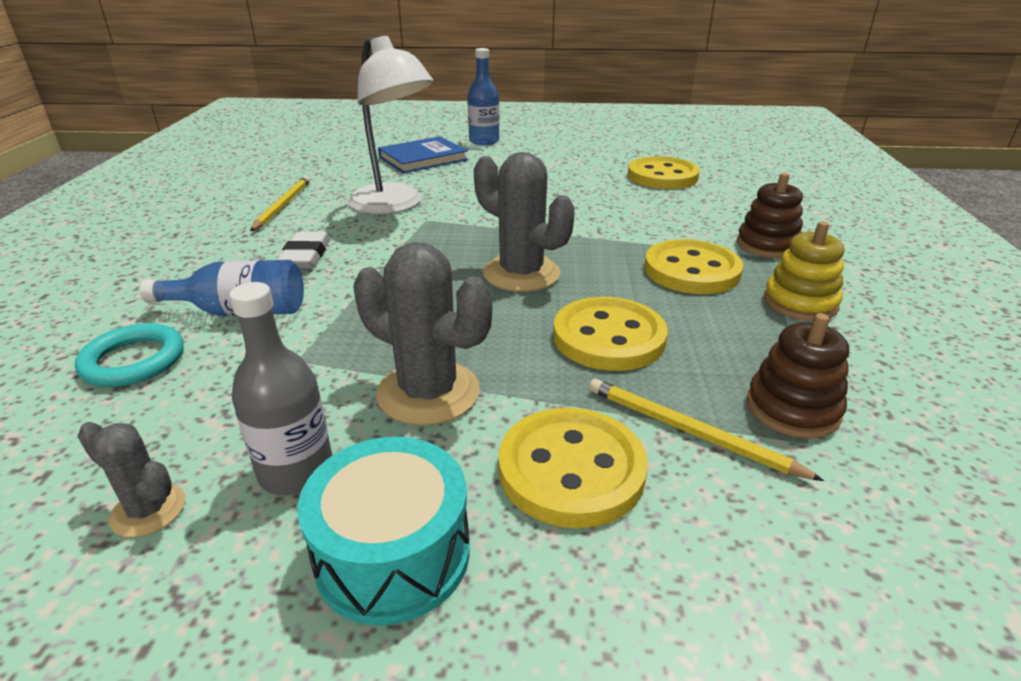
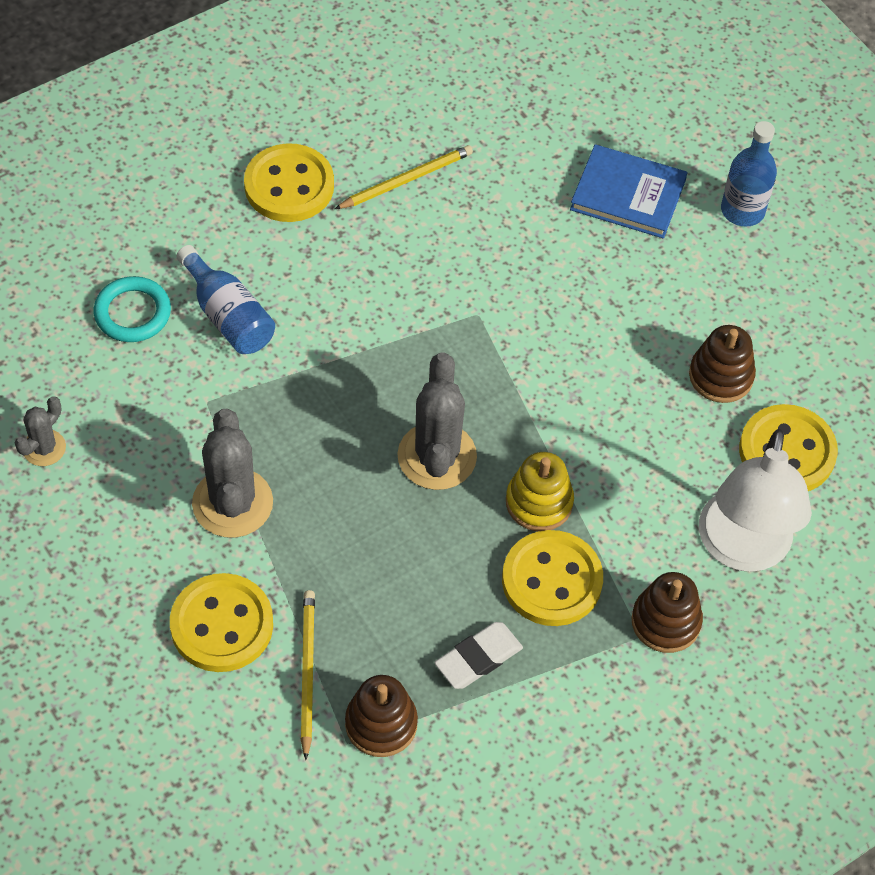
camera: 50 degrees right, 25 degrees up
grey cactus [78,422,185,537] -> grey cactus turned 45 degrees clockwise [15,396,66,466]
grey bottle [229,282,333,495] -> none
white eraser [277,232,330,268] -> white eraser moved to [434,622,523,689]
turquoise drum [298,437,470,626] -> none
white lamp [348,36,434,214] -> white lamp moved to [699,429,812,572]
yellow button [553,297,668,371] -> yellow button moved to [244,143,334,222]
yellow stacking toy [764,221,844,321] -> yellow stacking toy moved to [506,452,574,531]
none -> brown stacking toy [689,325,756,403]

